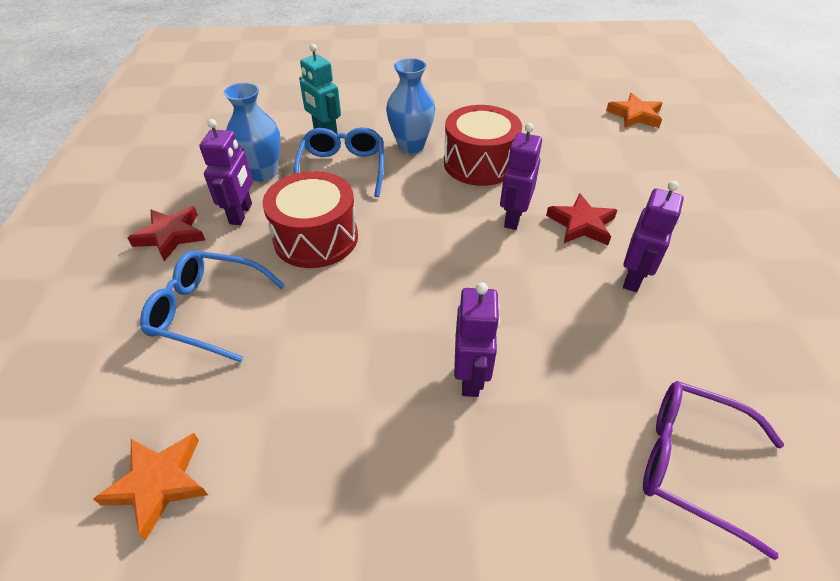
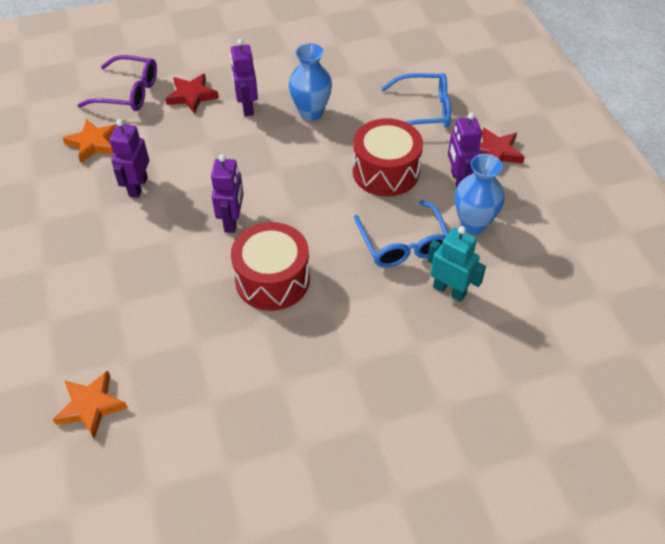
camera: 165 degrees right, 5 degrees up
orange star [93,433,208,540] -> orange star moved to [63,119,116,163]
blue vase [386,58,435,153] -> blue vase moved to [289,43,332,121]
red star [546,193,618,245] -> red star moved to [165,73,219,114]

